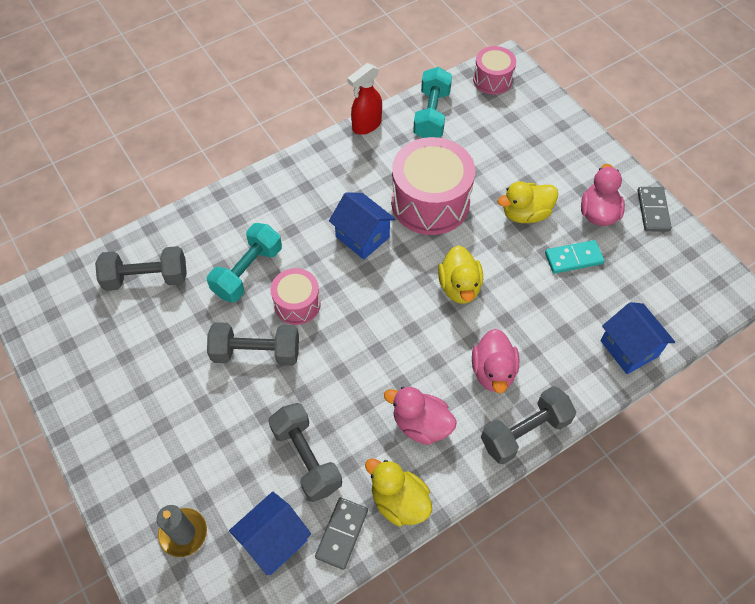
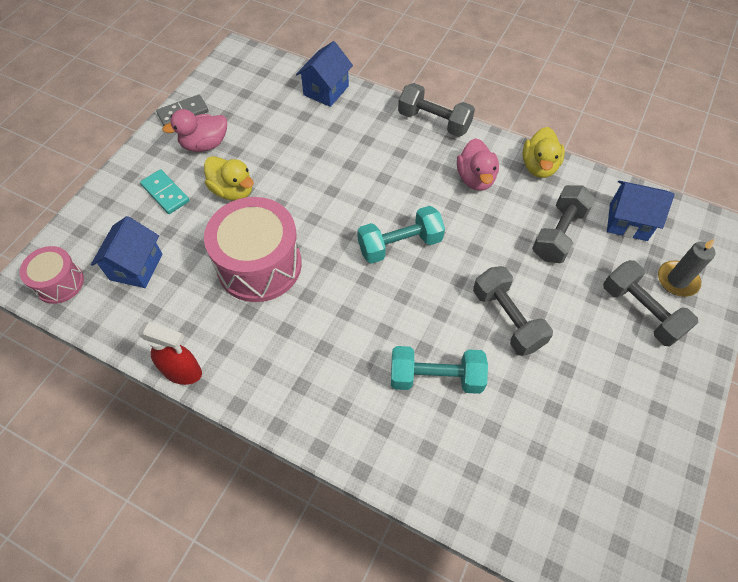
camera: 120 degrees left, 0 degrees up
grey dumbbell [95,246,187,291] -> grey dumbbell moved to [603,260,698,347]
pink drum [271,268,321,325] -> none
grey domino [315,498,368,570] -> none
blue house [329,192,395,260] -> blue house moved to [91,216,162,288]
turquoise dumbbell [413,67,452,138] -> turquoise dumbbell moved to [357,206,445,264]
yellow duck [438,245,483,304] -> none
pink duck [472,329,519,393] -> none
turquoise domino [545,240,604,274] -> turquoise domino moved to [140,169,190,214]

